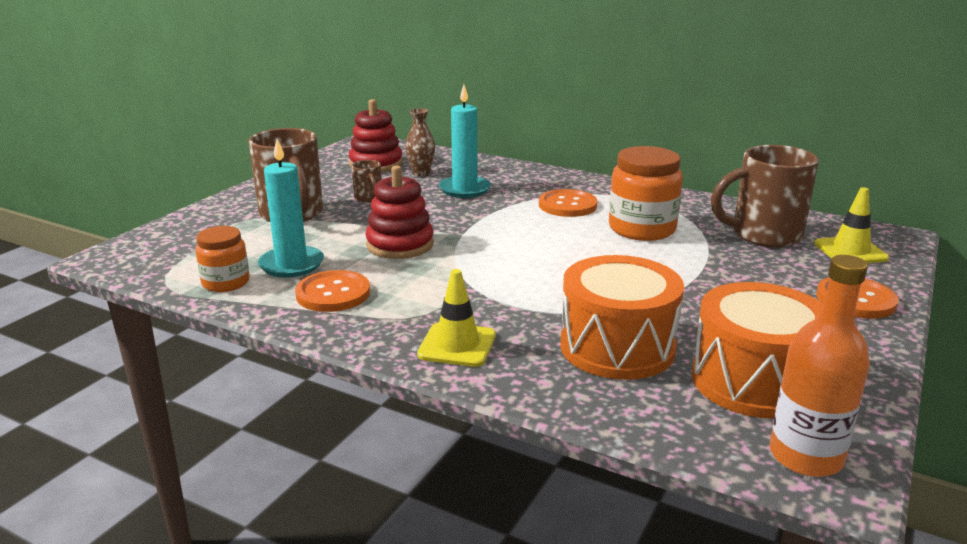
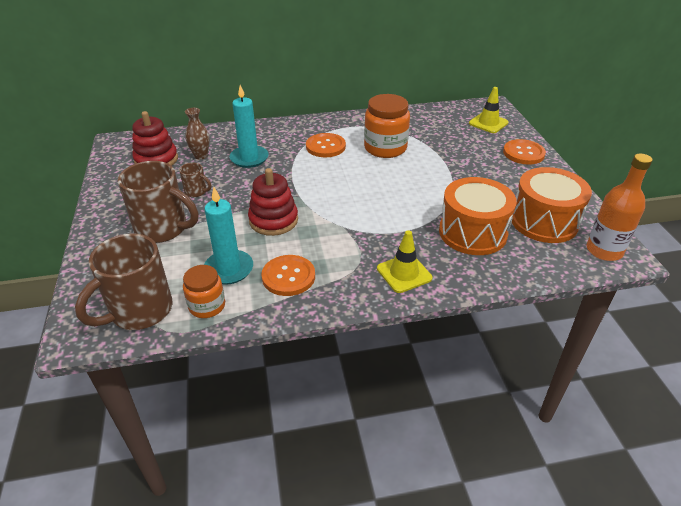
camera: 40 degrees left, 15 degrees up
brown mug [711,145,819,248] -> brown mug moved to [75,233,173,330]

